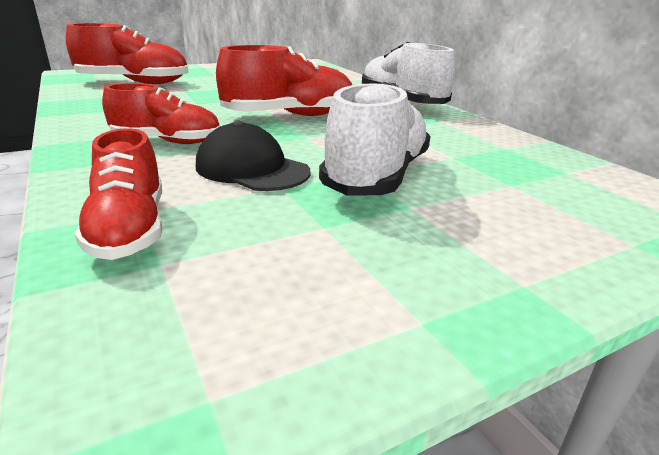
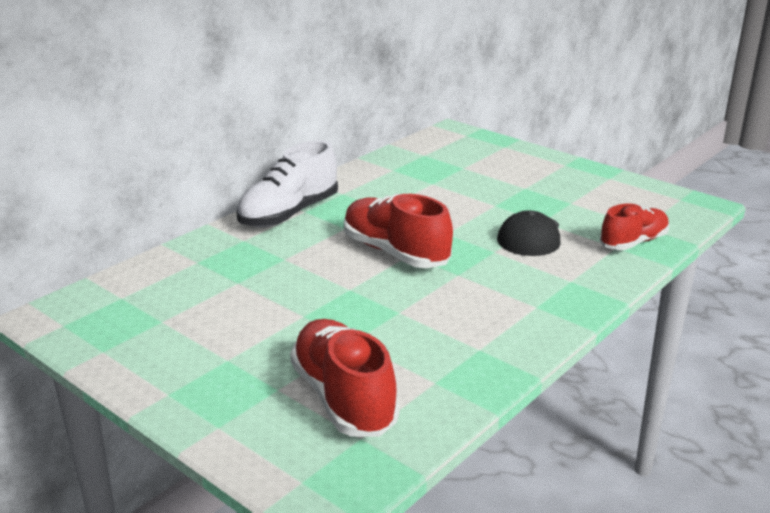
camera: 110 degrees left, 0 degrees up
red shoe [102,83,220,144] -> none
white shoe [319,82,431,196] -> none

